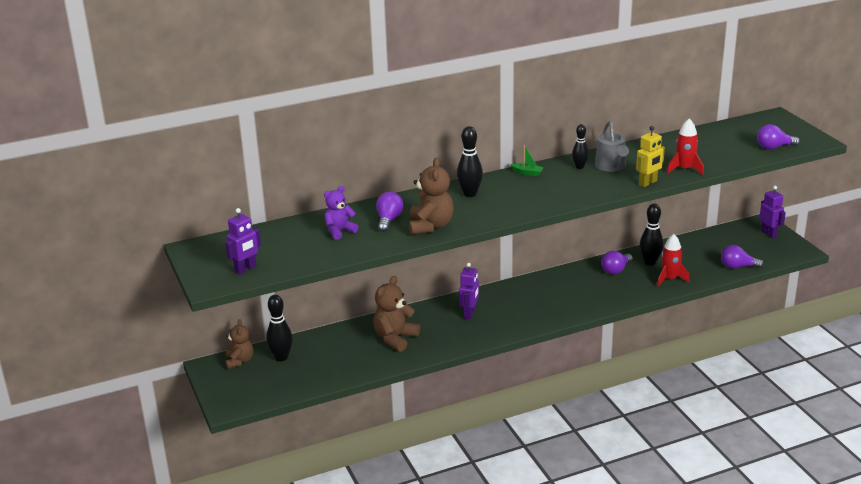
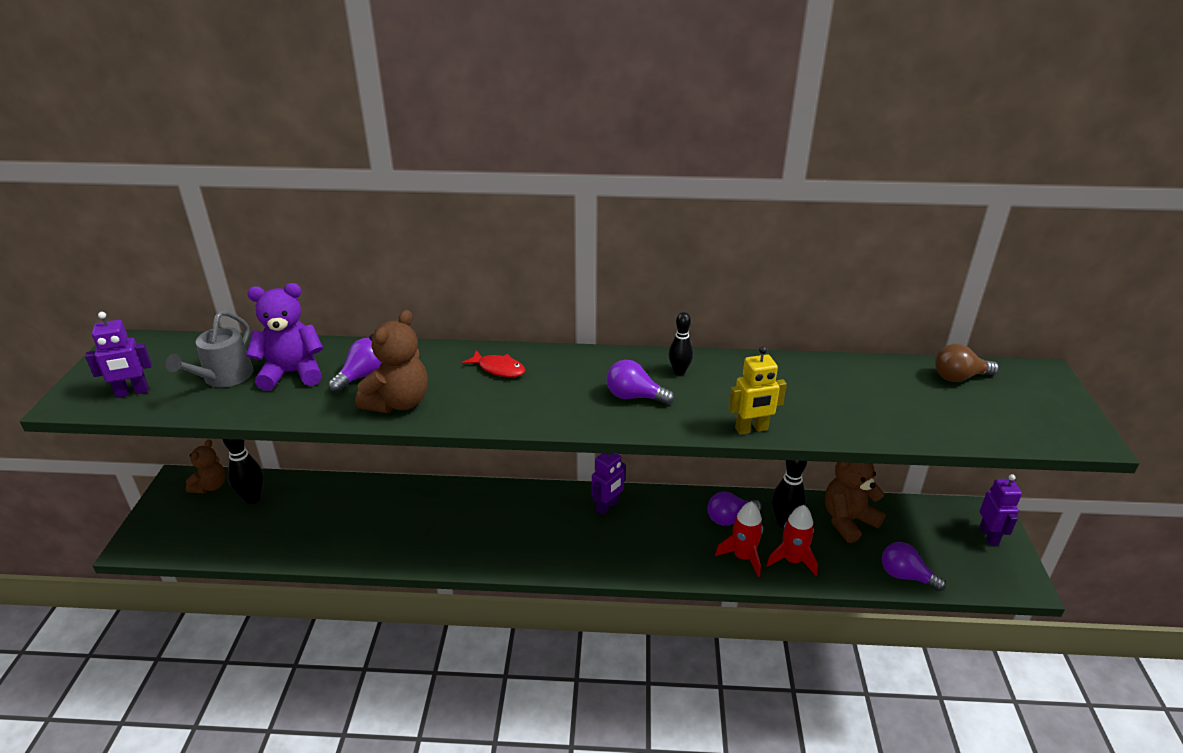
camera: 25 degrees right, 5 degrees up
purple teddy bear [324,186,359,240] -> purple teddy bear [246,283,323,391], size x1.51
brown teddy bear [373,276,420,352] -> brown teddy bear moved to [825,462,885,543]
black bowling pin [457,126,483,197] -> red fish [462,350,525,377]
purple robot [459,263,479,319] -> purple robot moved to [592,453,626,515]
green boat [511,145,544,176] -> none
grey watering can [595,121,629,172] -> grey watering can moved to [165,311,254,387]
red rocket [667,118,704,175] -> red rocket moved to [715,501,763,577]
purple light bulb [757,124,800,149] -> purple light bulb moved to [607,360,675,405]
none -> brown light bulb [935,344,999,382]

